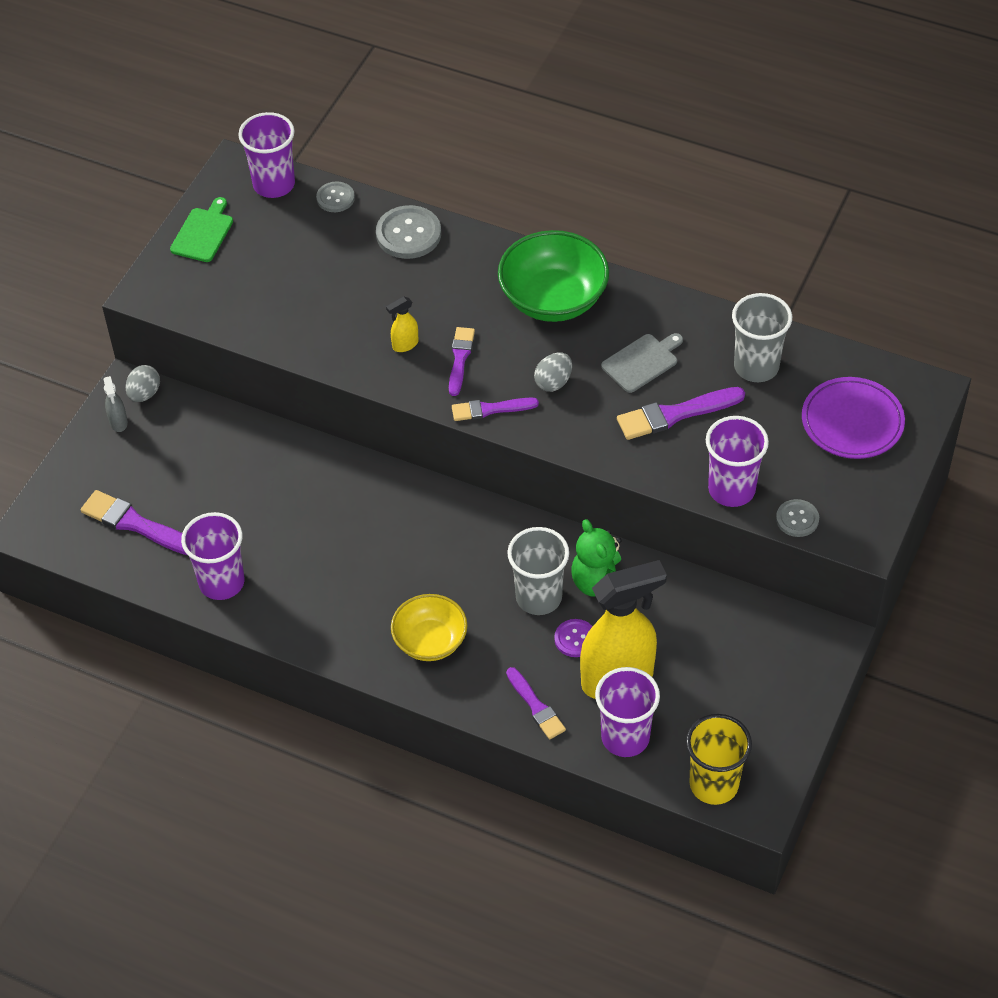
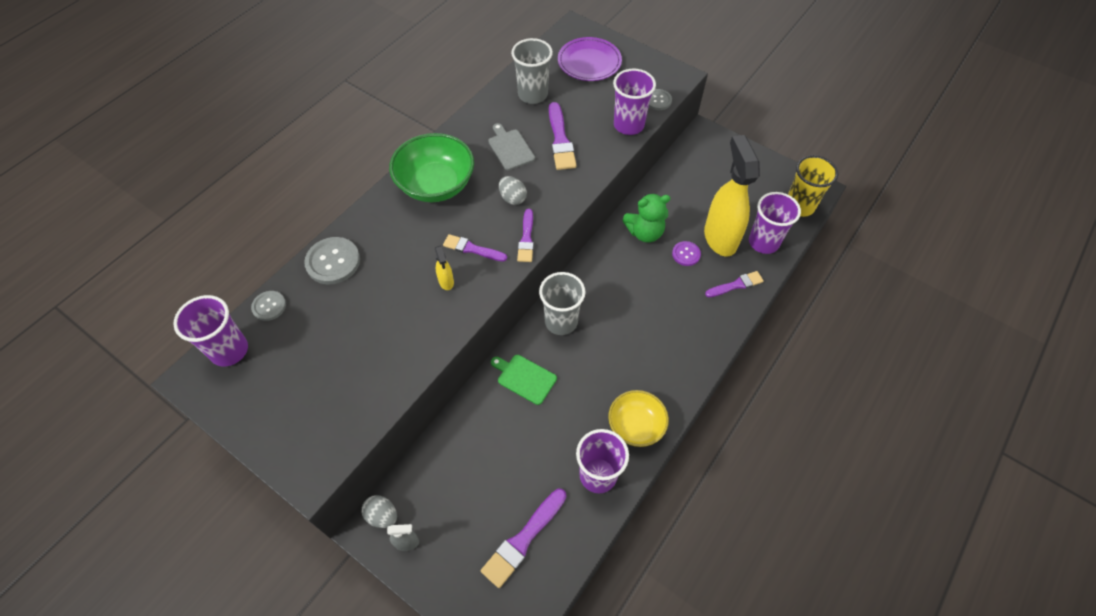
camera: 80 degrees left, 5 degrees up
green cutting board [170,197,233,262] -> green cutting board moved to [491,355,557,405]
yellow bowl [391,594,468,661] -> yellow bowl moved to [608,390,669,447]
grey cup [507,527,569,615] -> grey cup moved to [539,272,585,335]

